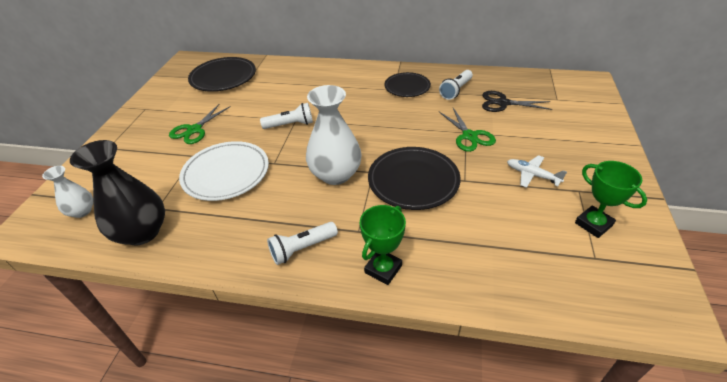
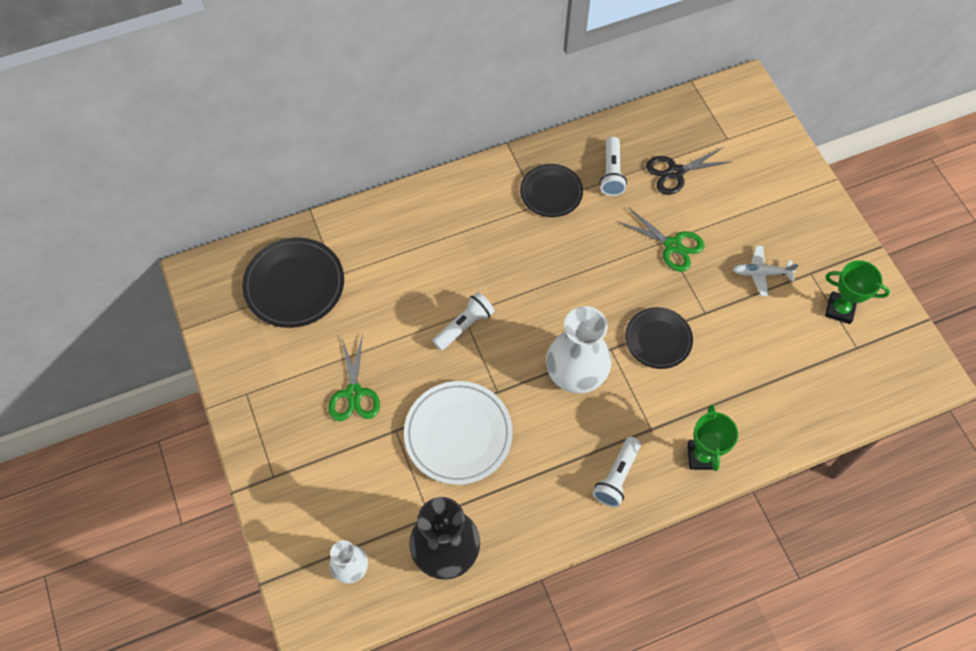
camera: 35 degrees left, 20 degrees up
black plate [368,147,461,210] -> black plate [625,307,693,369], size x0.65

